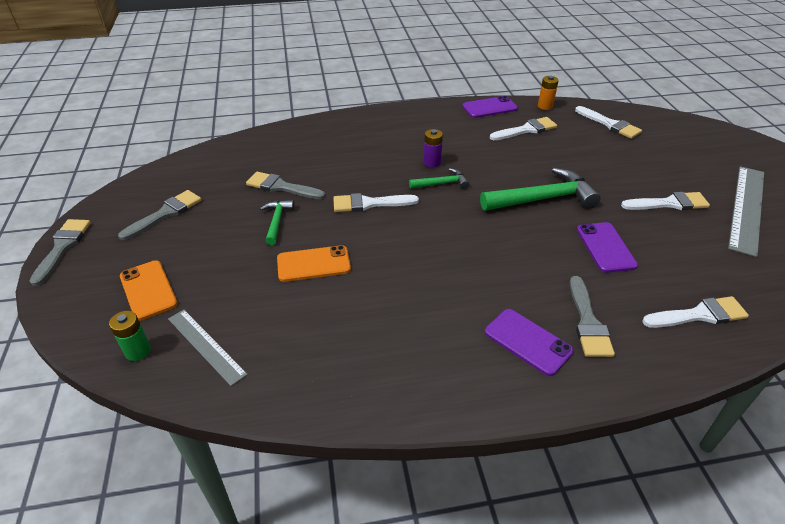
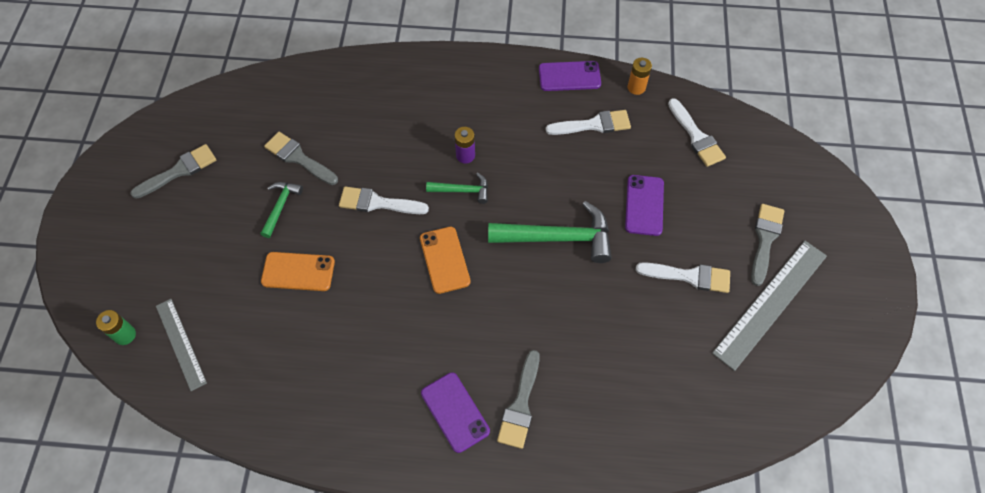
camera: 15 degrees right, 20 degrees up
grey brush [30,219,91,286] -> grey brush moved to [751,204,784,286]
orange phone [120,260,178,321] -> orange phone moved to [420,227,471,294]
purple phone [577,222,638,273] -> purple phone moved to [625,175,664,236]
white brush [642,296,749,328] -> none

